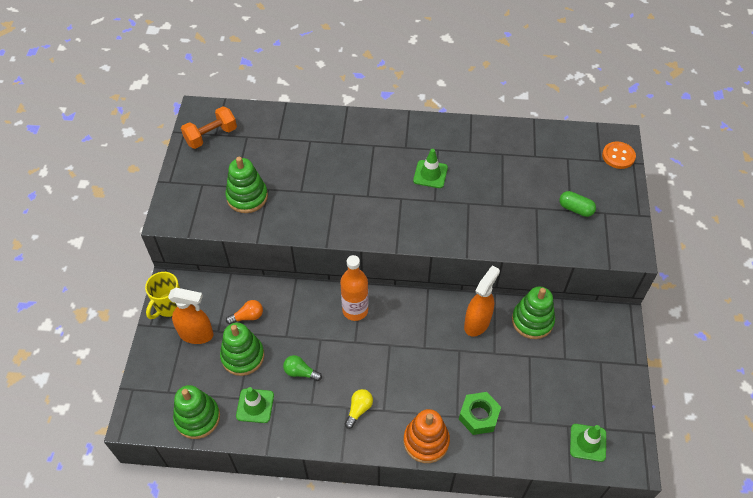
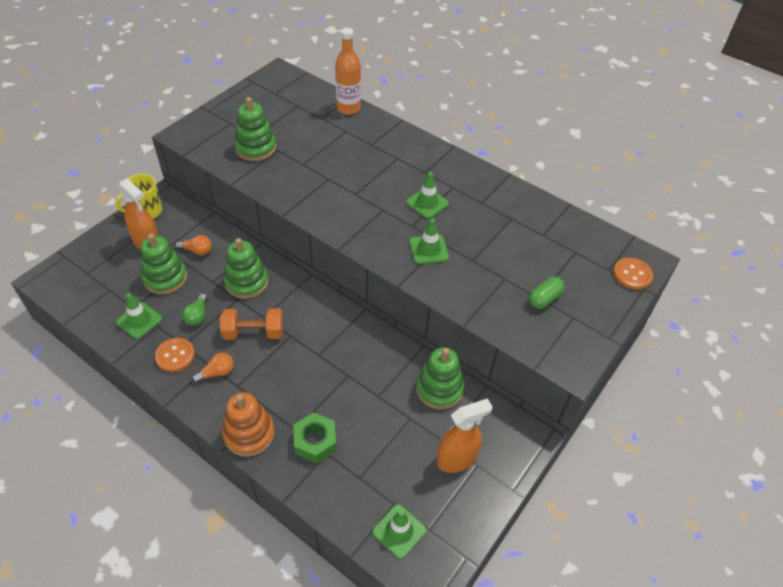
camera: 30 degrees right, 5 degrees down
green stacking toy [173,385,220,439] -> green stacking toy moved to [224,238,268,299]
orange dumbbell [181,106,237,149] -> orange dumbbell moved to [220,308,283,340]
green light bulb [283,355,322,381] -> green light bulb turned 135 degrees counterclockwise [183,294,208,326]
orange bottle [340,255,369,321] -> orange bottle moved to [335,28,361,115]
yellow light bulb [345,389,373,429] -> orange light bulb [192,353,234,383]
orange spray bottle [464,265,500,337] -> orange spray bottle moved to [437,398,493,473]
green capsule [559,191,596,217] -> green capsule turned 75 degrees clockwise [529,276,565,309]
none -> orange button [155,338,195,372]
none -> green traffic cone [410,219,449,264]

